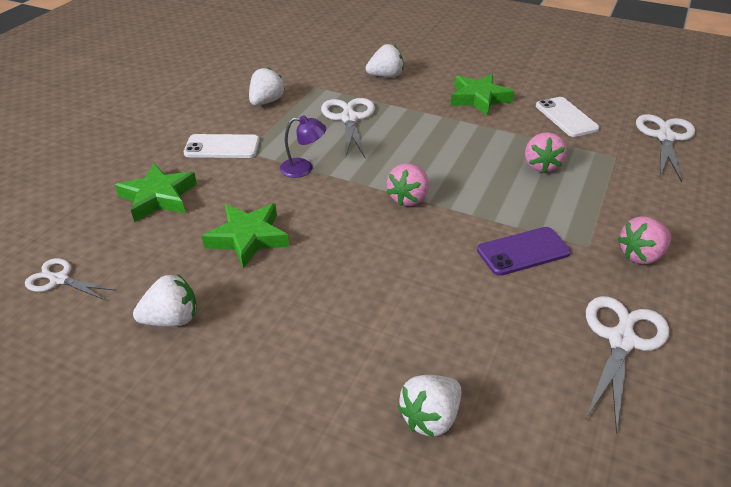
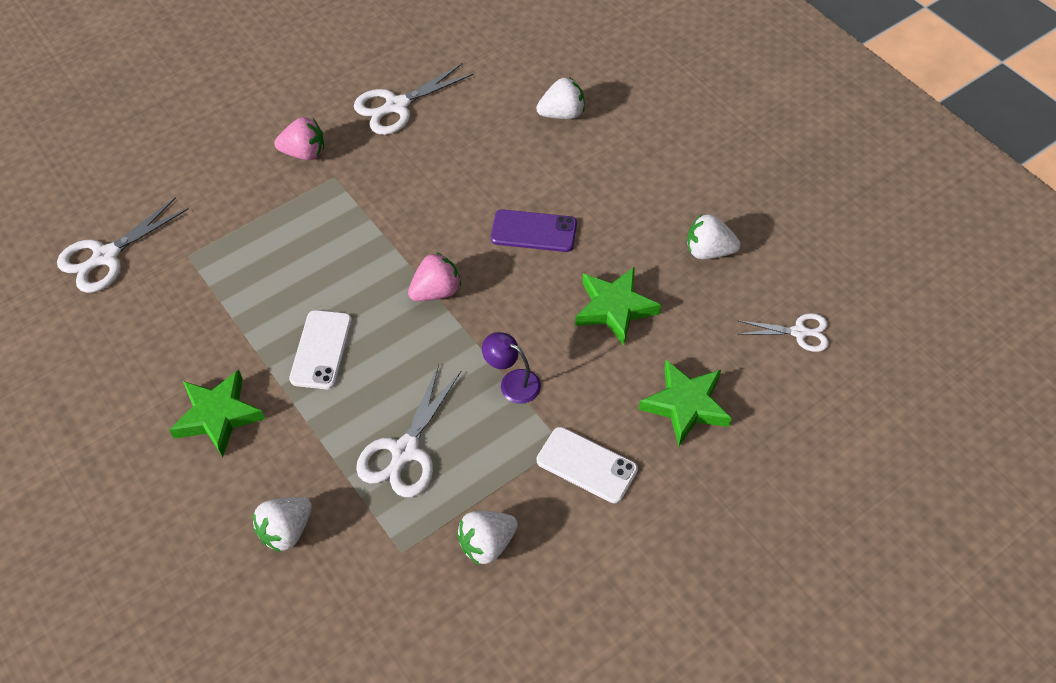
camera: 150 degrees left, 15 degrees up
white scissors [25,258,117,300] -> white scissors turned 45 degrees counterclockwise [739,313,829,352]
white strawberry [366,44,404,77] -> white strawberry turned 60 degrees counterclockwise [253,497,312,553]
purple phone [477,227,571,276] -> purple phone moved to [491,209,577,252]
pink strawberry [525,132,567,173] -> none
white phone [536,97,599,137] -> white phone moved to [289,310,352,389]

